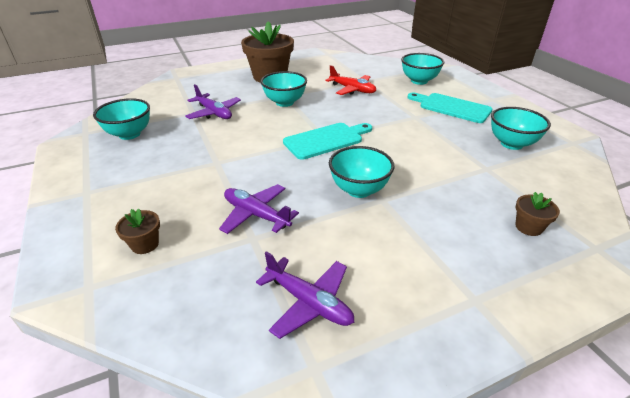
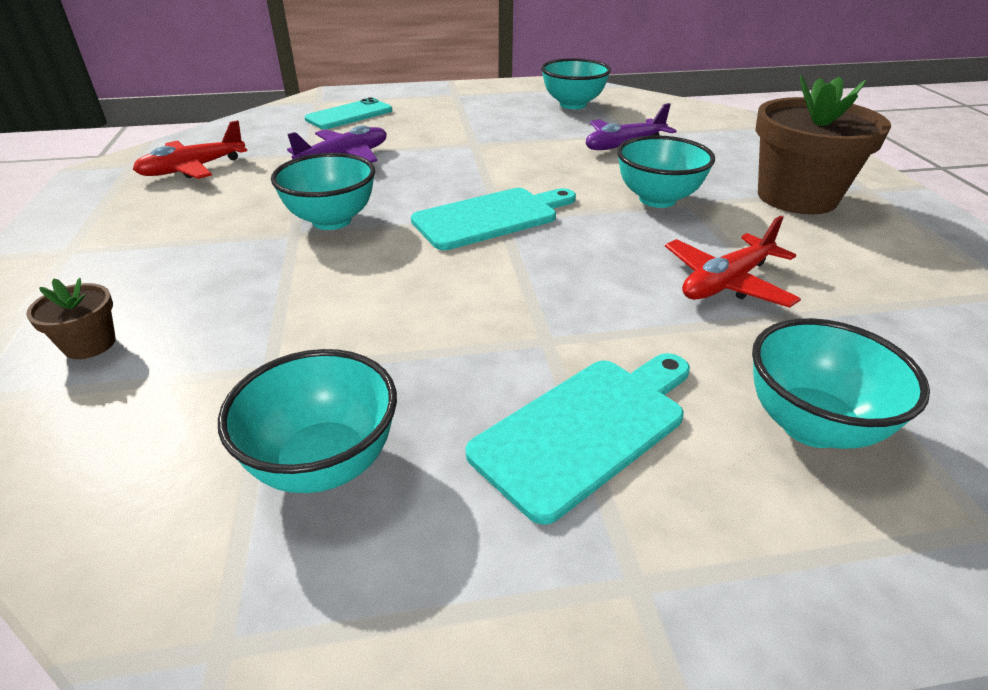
camera: 105 degrees right, 0 degrees up
brown flower pot [115,208,160,254] -> turquoise phone [305,97,392,129]
purple plane [256,251,354,339] -> red plane [133,120,247,179]
turquoise cutting board [283,123,372,160] -> turquoise cutting board turned 105 degrees counterclockwise [411,188,576,250]

